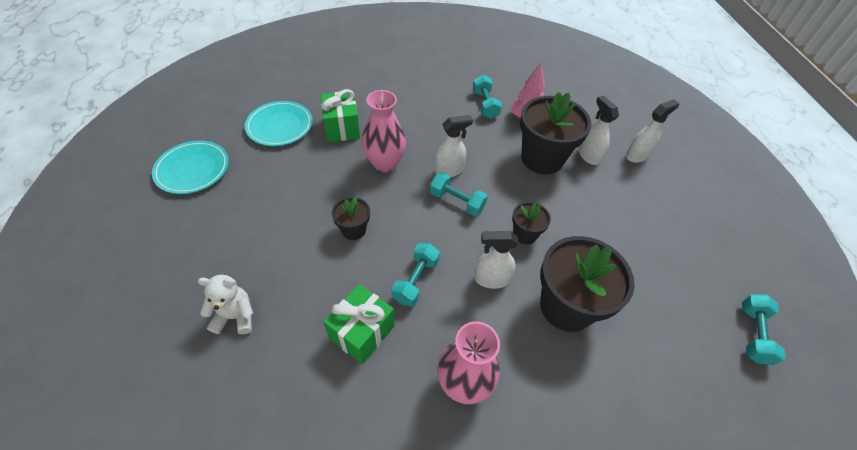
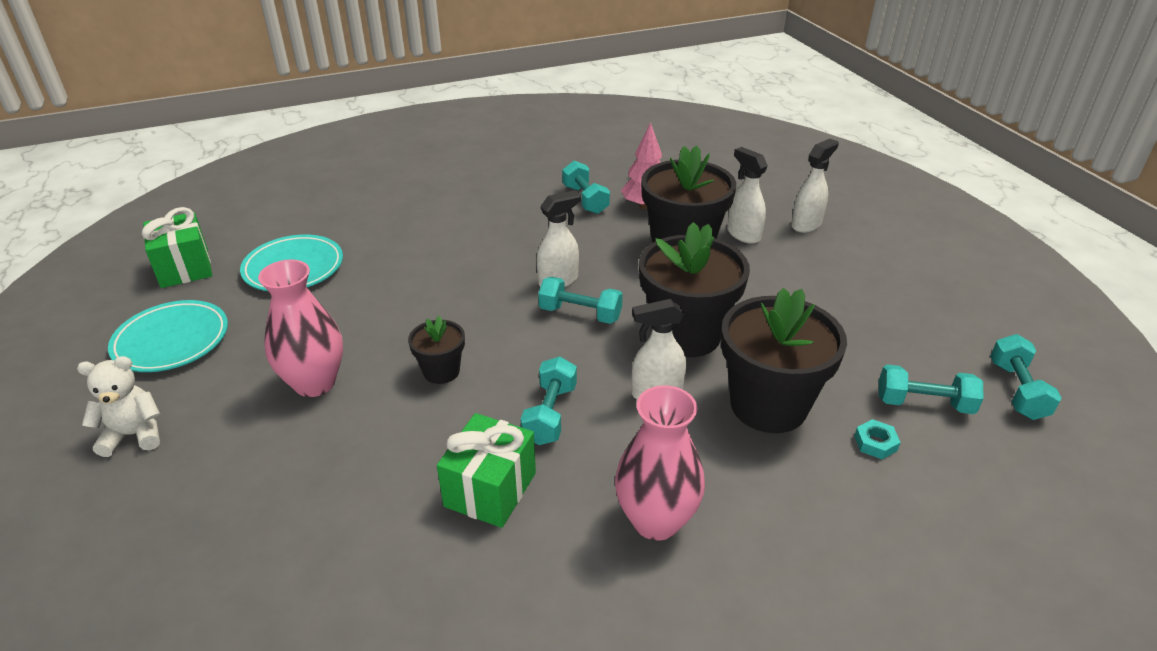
camera: 10 degrees left, 15 degrees down
white teddy bear [198,275,253,334] -> white teddy bear moved to [77,356,160,457]
green gift [321,89,360,142] -> green gift moved to [142,207,212,288]
pink vase [362,90,406,172] -> pink vase moved to [258,260,343,397]
black flower pot [512,202,551,244] -> black flower pot [639,222,750,357], size x2.00
none -> turquoise nut [854,419,901,459]
none -> turquoise dumbbell [879,364,984,414]

